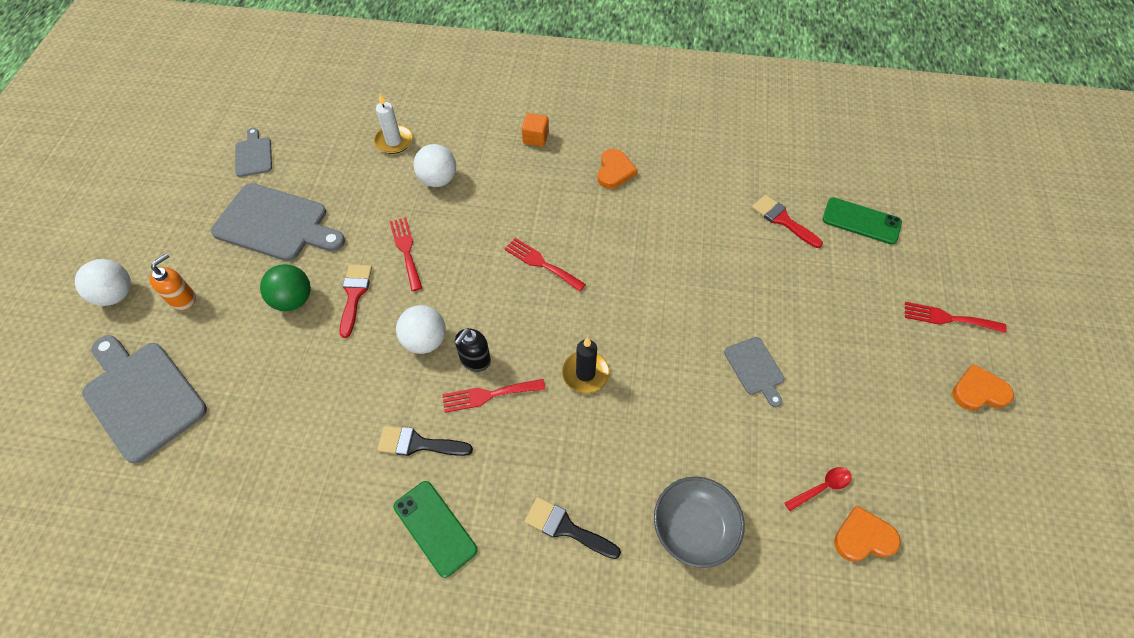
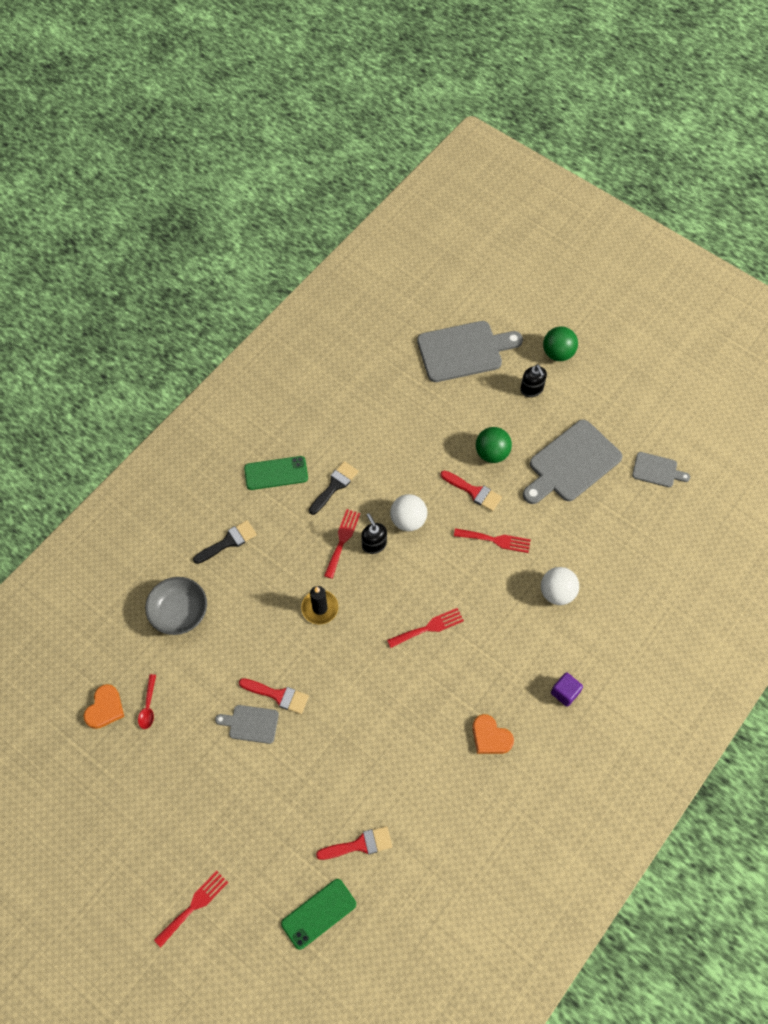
camera: 120 degrees right, 5 degrees up
white ball [75,259,131,306] -> green ball [543,327,578,361]
orange soap dispenser [150,253,196,310] -> black soap dispenser [520,364,547,397]
white candle [374,94,413,154] -> none
orange cube [522,113,549,147] -> purple cube [551,672,583,706]
orange heart [952,364,1014,410] -> none
none -> red brush [239,678,309,714]

